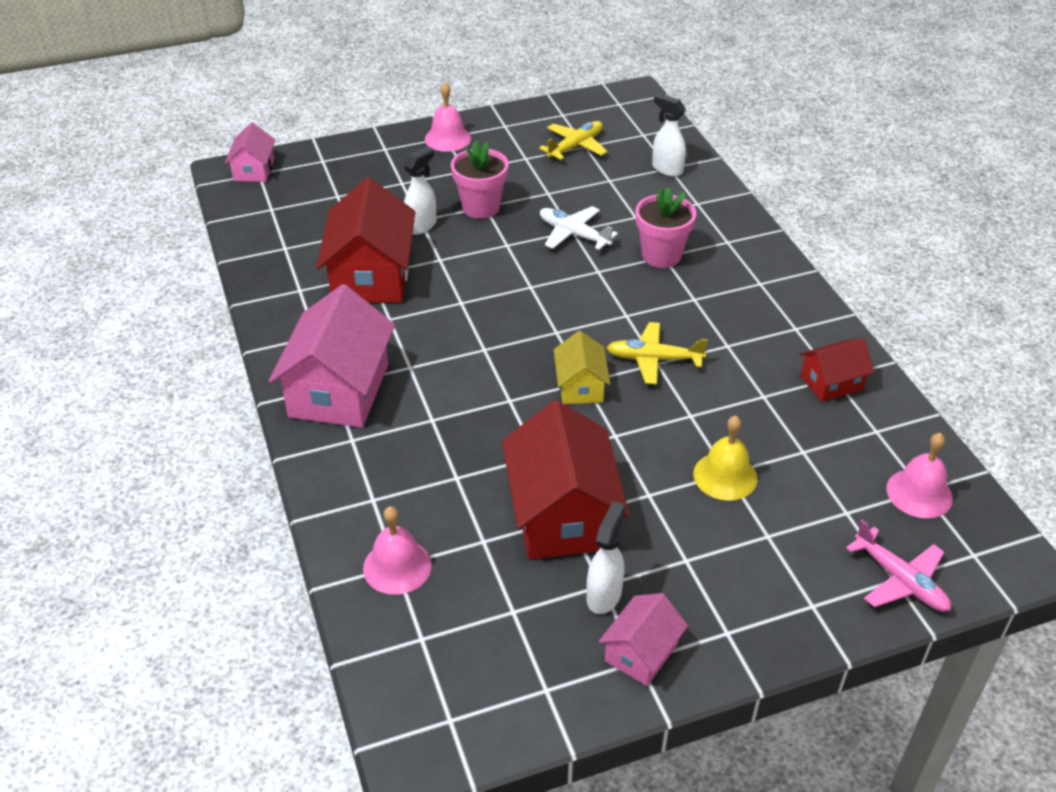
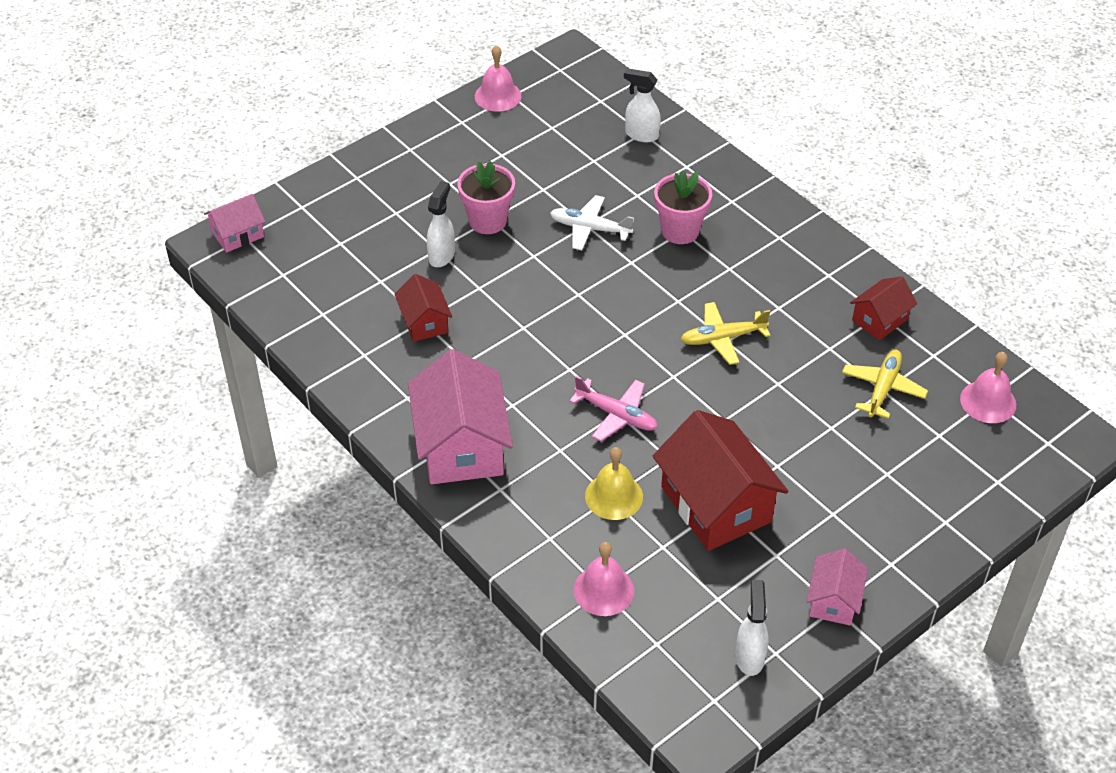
camera: 20 degrees left, 5 degrees up
pink house [225,123,275,182] -> pink house turned 75 degrees clockwise [204,194,265,253]
red house [316,177,415,303] -> red house [394,274,452,342], size x0.53
pink bell [425,82,471,152] -> pink bell moved to [475,45,521,112]
yellow plane [539,121,608,160] -> yellow plane moved to [842,350,928,419]
yellow house [554,331,610,404] -> none
white spray bottle [586,501,626,614] -> white spray bottle moved to [735,580,769,676]
yellow bell [693,416,758,501] -> yellow bell moved to [585,447,643,520]
pink plane [846,520,951,612] -> pink plane moved to [569,376,658,442]

